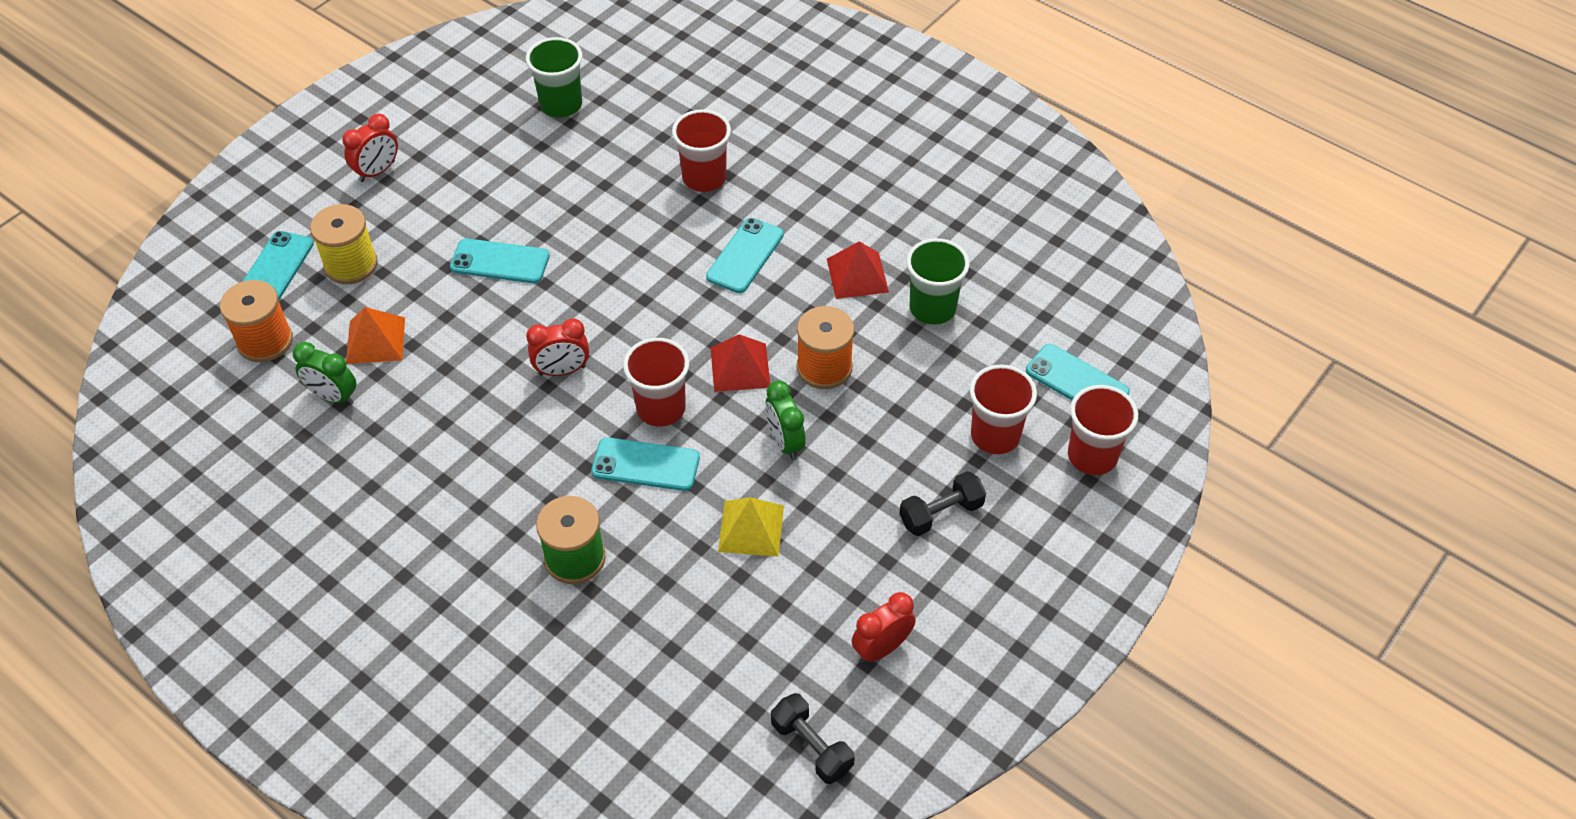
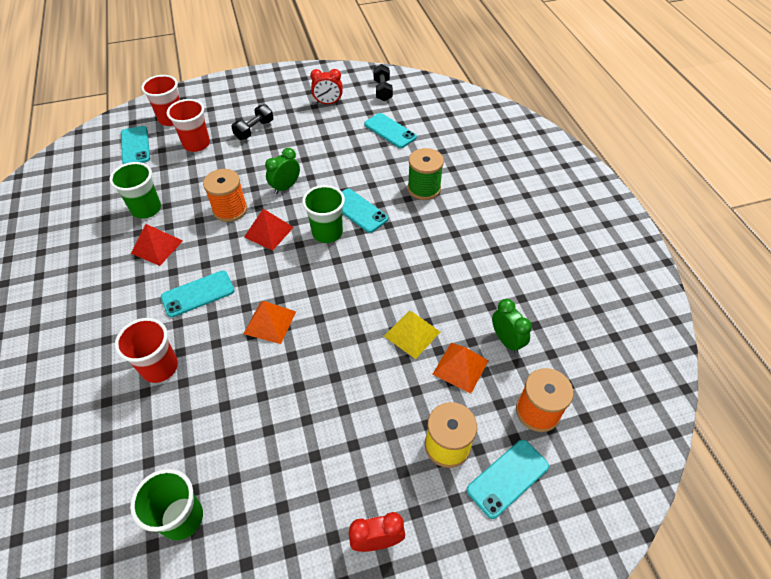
camera: 145 degrees left, 0 degrees up
turquoise phone [450,238,550,283] -> turquoise phone moved to [364,113,417,148]
red clock [526,318,589,376] -> none
red cup [623,338,689,426] -> green cup [302,185,345,243]
yellow pyramid [718,497,784,557] -> yellow pyramid moved to [384,311,440,359]
green clock [765,380,805,460] -> green clock turned 150 degrees counterclockwise [265,148,300,194]
black dumbbell [899,471,986,536] -> black dumbbell turned 60 degrees counterclockwise [231,104,273,140]
none -> orange pyramid [244,301,296,344]

